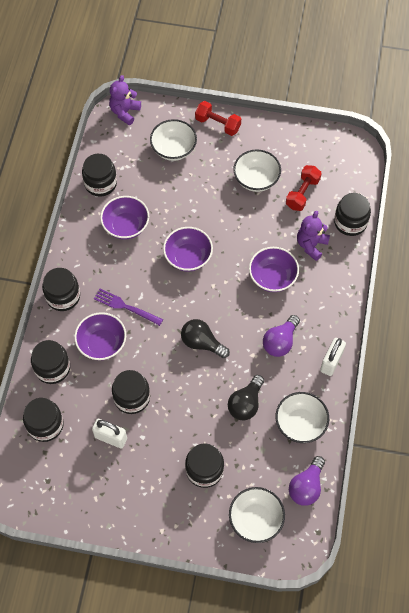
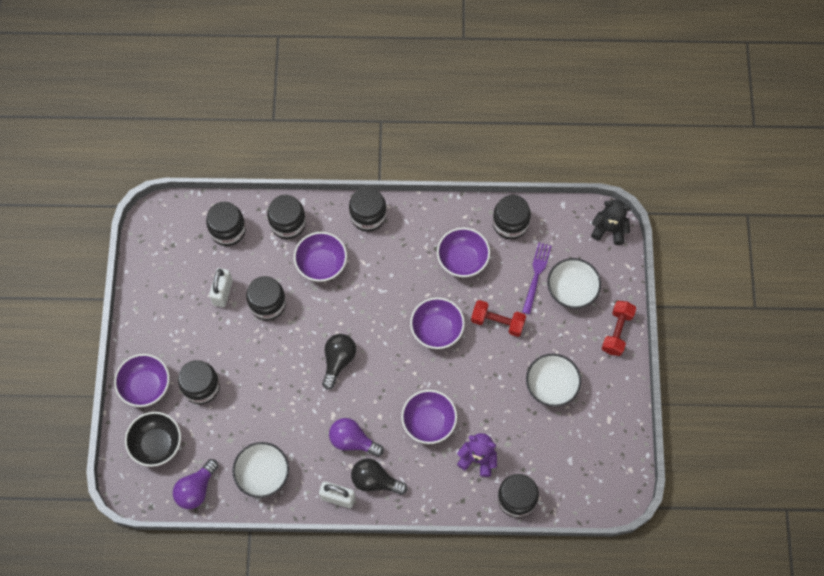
camera: 80 degrees right, 5 degrees up
purple fork [94,289,163,326] -> purple fork moved to [522,242,551,314]
purple teddy bear [109,75,141,125] -> black teddy bear [591,200,631,245]
black light bulb [228,375,264,421] -> black light bulb moved to [351,458,407,495]
white bowl [229,487,285,543] -> black bowl [125,412,181,467]
red dumbbell [286,165,322,211] -> red dumbbell moved to [471,300,526,337]
purple light bulb [289,456,325,506] -> purple light bulb turned 75 degrees counterclockwise [173,459,218,509]
none -> purple bowl [114,354,170,407]

